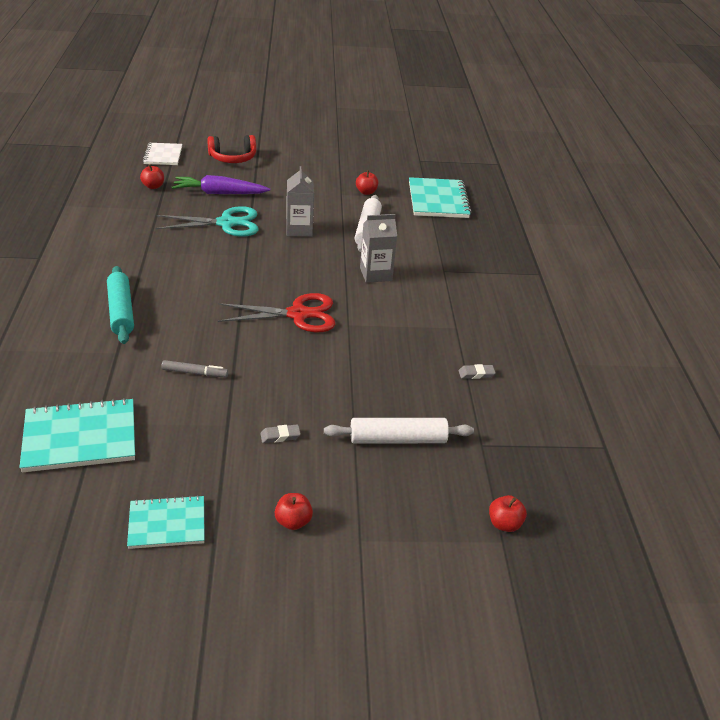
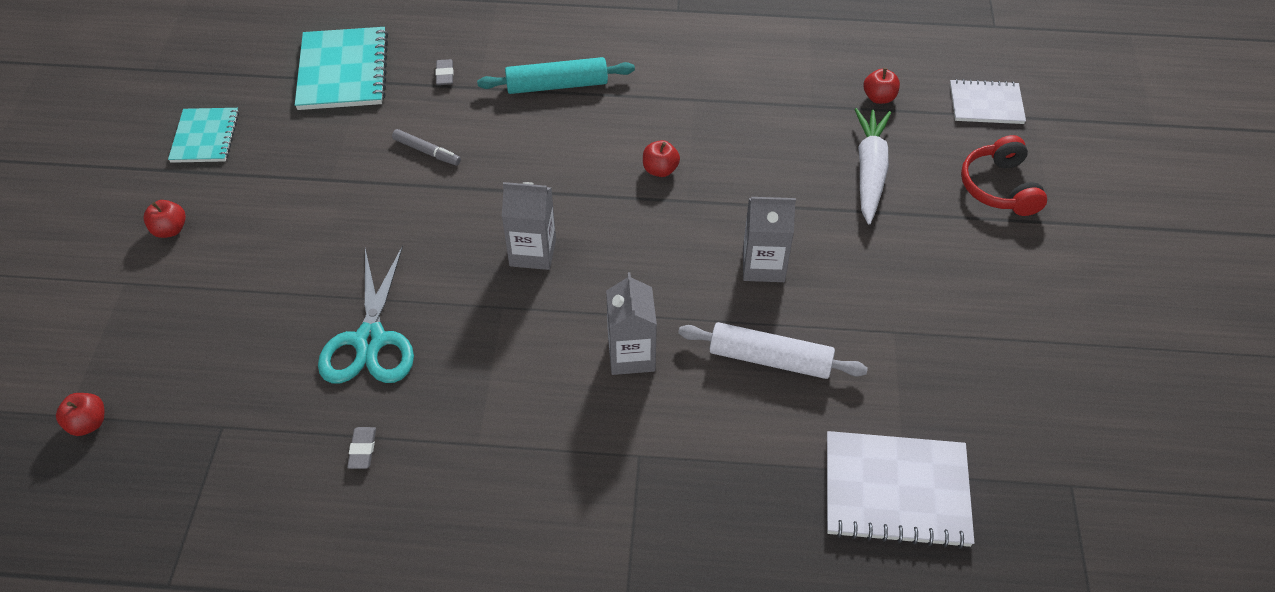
camera: 100 degrees right, 15 degrees up
turquoise scissors [156,206,258,237] -> turquoise scissors moved to [318,246,414,384]
grey marker [161,360,228,377] -> grey marker turned 75 degrees counterclockwise [392,129,461,166]
purple carrot [172,175,270,194] -> white carrot [854,108,891,224]
red scissors [218,293,335,332] -> grey carton [502,182,556,270]
grey eraser [260,424,301,443] -> grey eraser moved to [435,59,454,85]
white rolling pin [324,418,474,444] -> none
red apple [356,170,378,195] -> red apple moved to [643,140,680,177]
turquoise notebook [409,177,472,218] -> white notebook [827,431,974,549]

